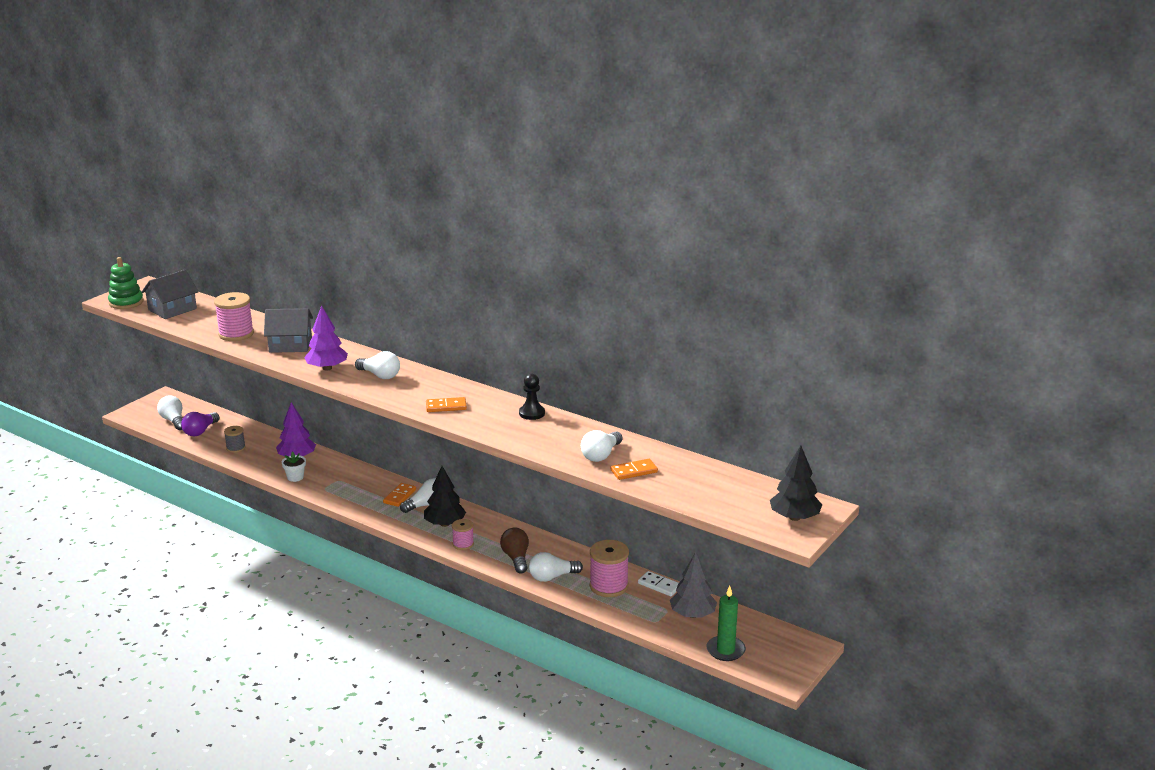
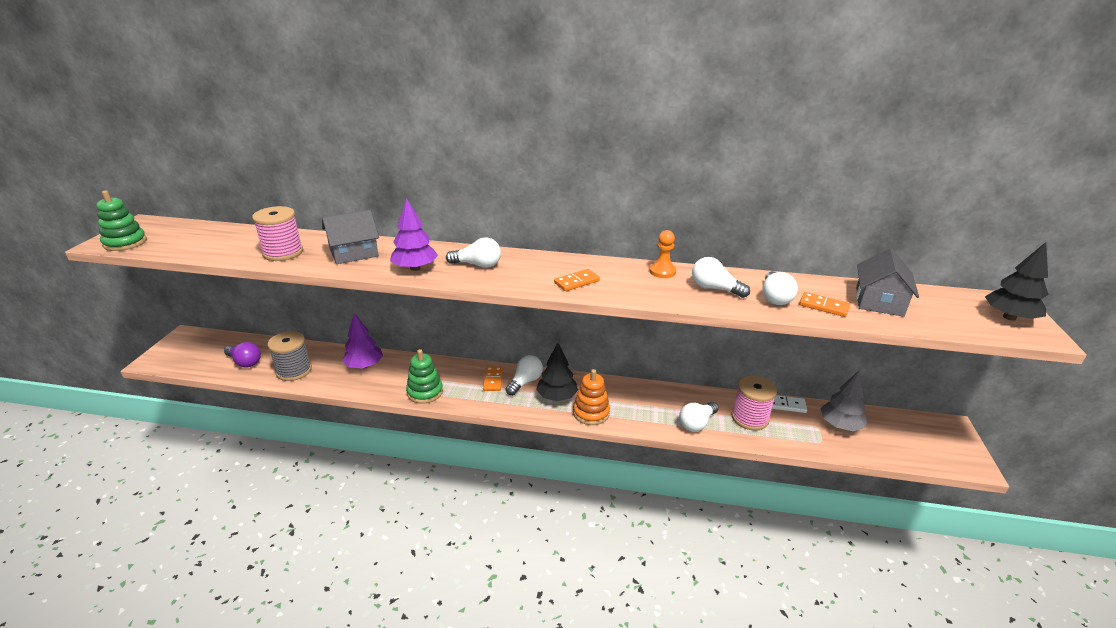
camera: 25 degrees left, 5 degrees up
grey house [142,270,199,319] -> grey house moved to [856,248,919,317]
white light bulb [157,396,182,430] -> white light bulb moved to [692,257,750,298]
purple light bulb [181,412,219,437] -> purple light bulb turned 60 degrees counterclockwise [224,342,261,367]
grey spool [224,426,246,453] -> grey spool [267,331,312,381], size x1.75
white flower pot [282,451,306,482] -> none
pink spool [452,519,474,550] -> orange stacking toy [573,369,610,425]
brown light bulb [500,528,529,573] -> none
black pawn [519,374,545,420] -> orange pawn [649,230,676,278]
orange domino [611,459,658,480] -> orange domino turned 75 degrees clockwise [799,292,850,317]
green candle [706,586,746,661] -> none
none -> green stacking toy [406,349,443,404]

